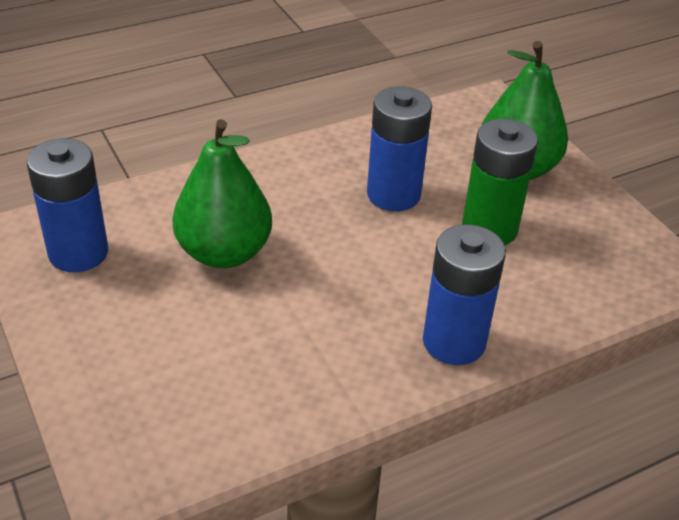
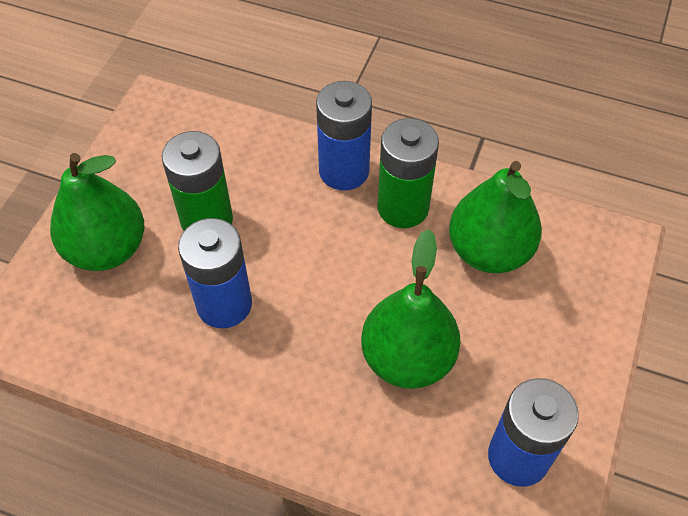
camera: 130 degrees left, 15 degrees up
none -> green battery [378,118,439,228]
none -> green pear [449,161,542,273]

